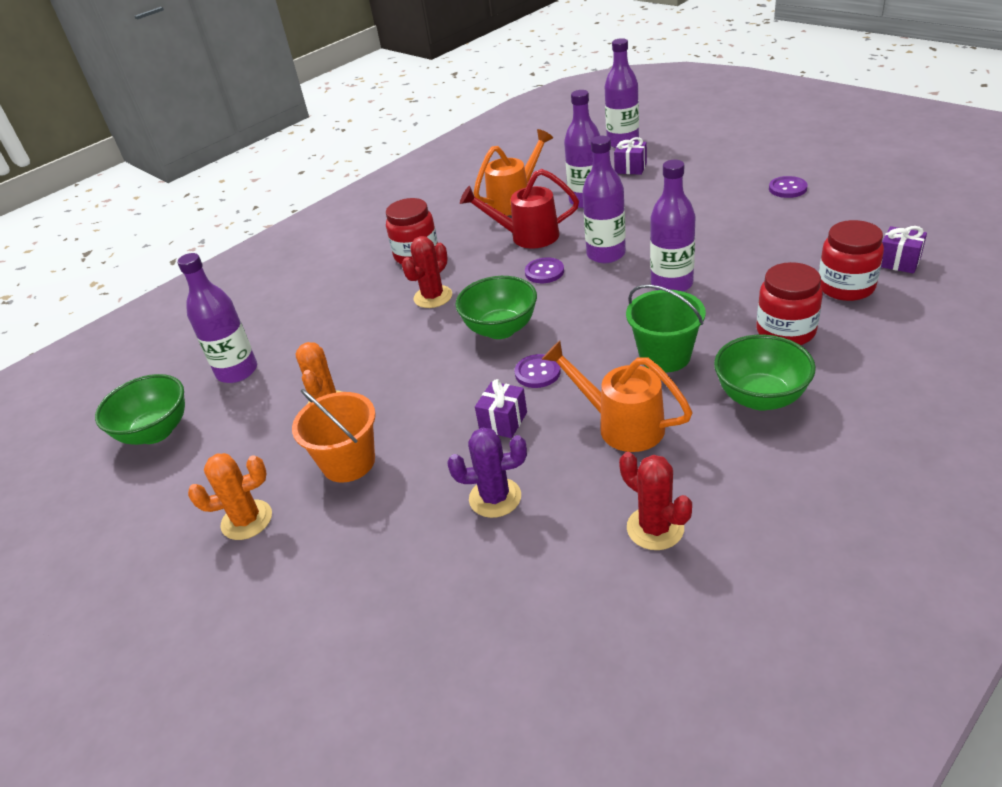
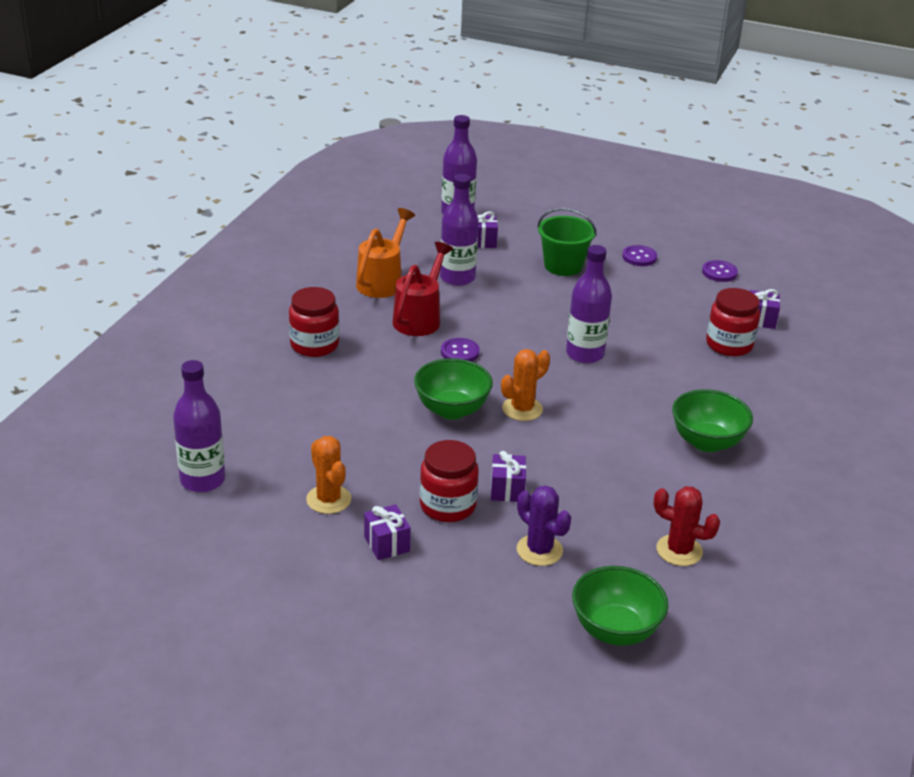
camera: 30 degrees left, 5 degrees down
green bowl [95,374,185,445] -> green bowl moved to [572,566,668,646]
orange cactus [188,453,272,540] -> orange cactus moved to [501,349,550,421]
orange bucket [292,389,376,483] -> purple gift [364,504,411,560]
red cactus [402,236,452,308] -> none
purple cactus [448,427,527,518] -> purple cactus turned 75 degrees clockwise [517,485,571,566]
red watering can [460,169,579,249] -> red watering can turned 135 degrees clockwise [392,242,453,336]
purple button [515,354,561,388] -> purple button moved to [702,260,738,282]
orange watering can [541,341,693,452] -> none
purple bottle [582,136,626,263] -> none
green bucket [626,285,706,372] -> green bucket moved to [537,208,597,276]
red jar [757,262,823,345] -> red jar moved to [420,440,479,522]

